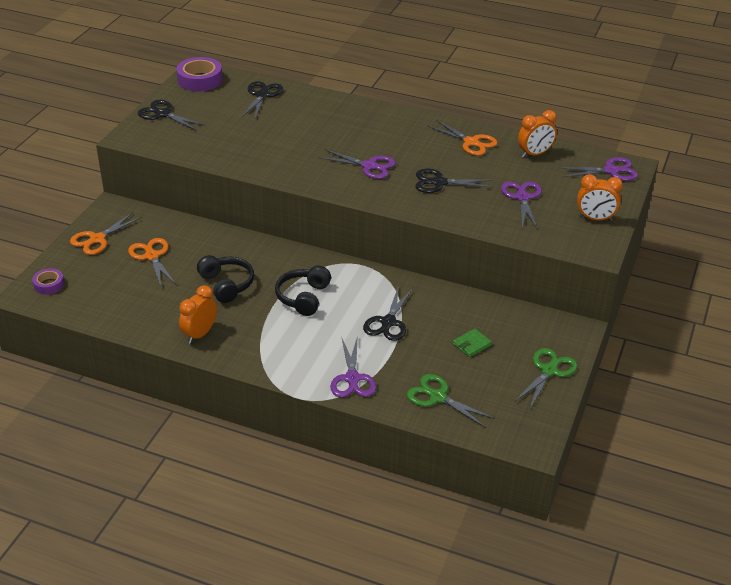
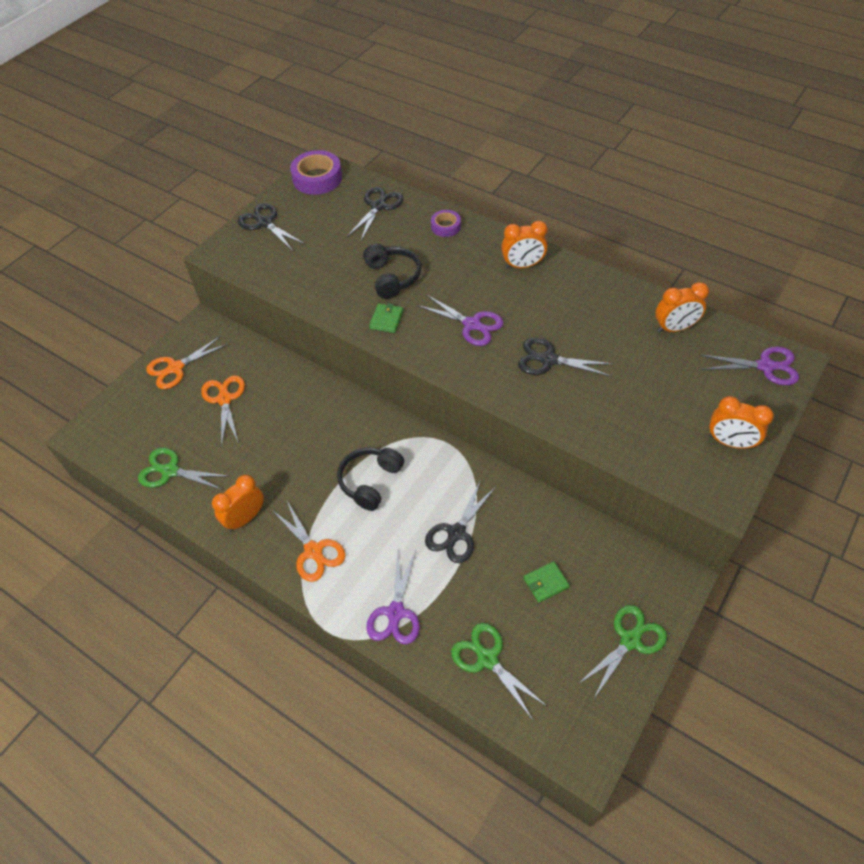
camera: 15 degrees right, 15 degrees up
purple tape [32,268,64,294] -> purple tape moved to [431,210,461,237]
black headphones [197,255,254,303] -> black headphones moved to [363,244,421,299]
orange scissors [427,120,498,156] -> orange scissors moved to [272,501,346,582]
purple scissors [501,182,542,228] -> none
none -> green scissors [138,448,228,490]
none -> green wallet [369,303,403,333]
none -> orange clock [501,221,547,268]

